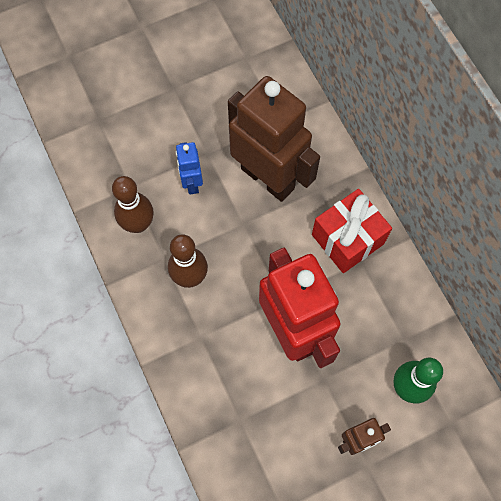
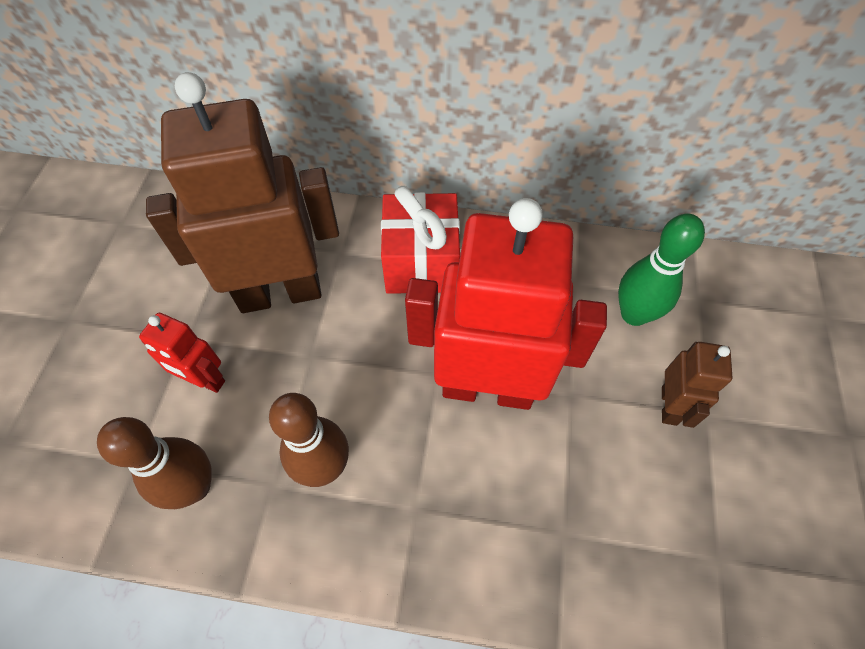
camera: 55 degrees left, 10 degrees down
blue robot [176,142,203,195] -> red robot [139,313,225,393]

